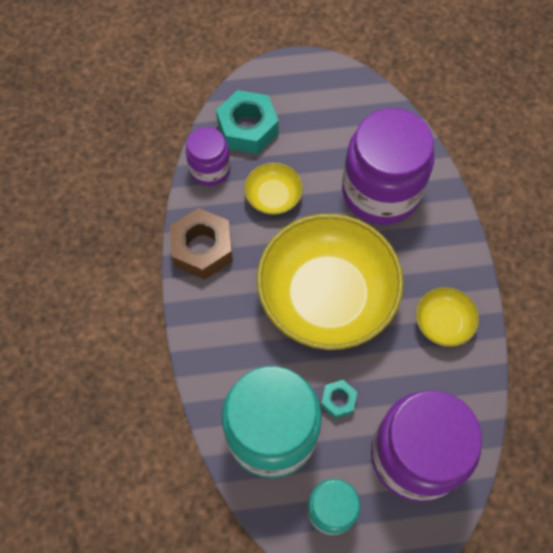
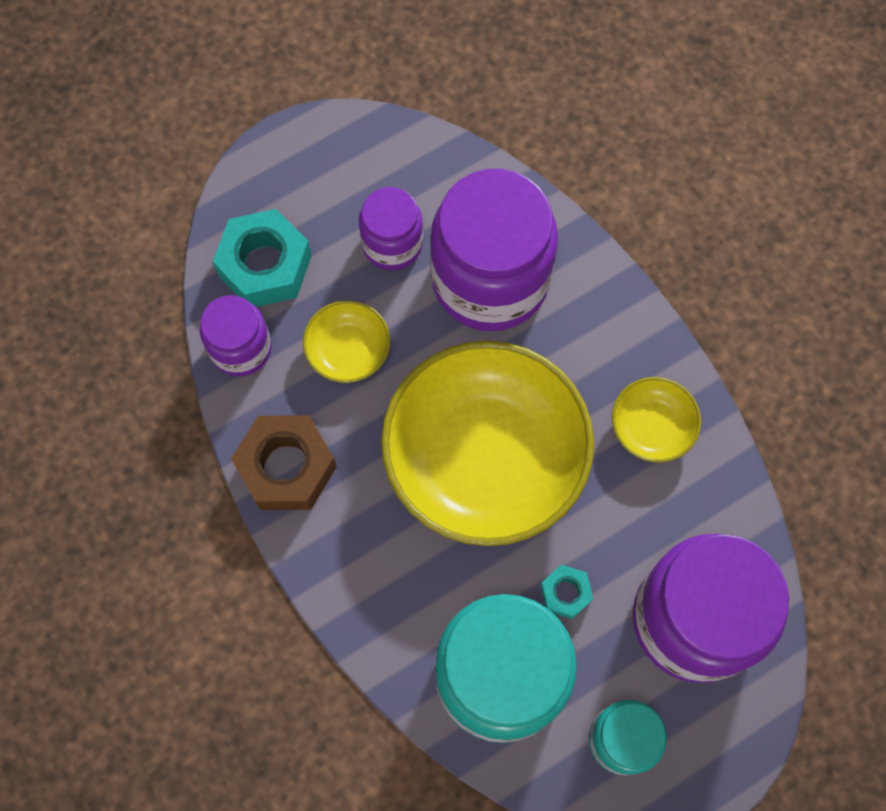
camera: 25 degrees left, 5 degrees up
none -> purple jar [359,187,423,270]

